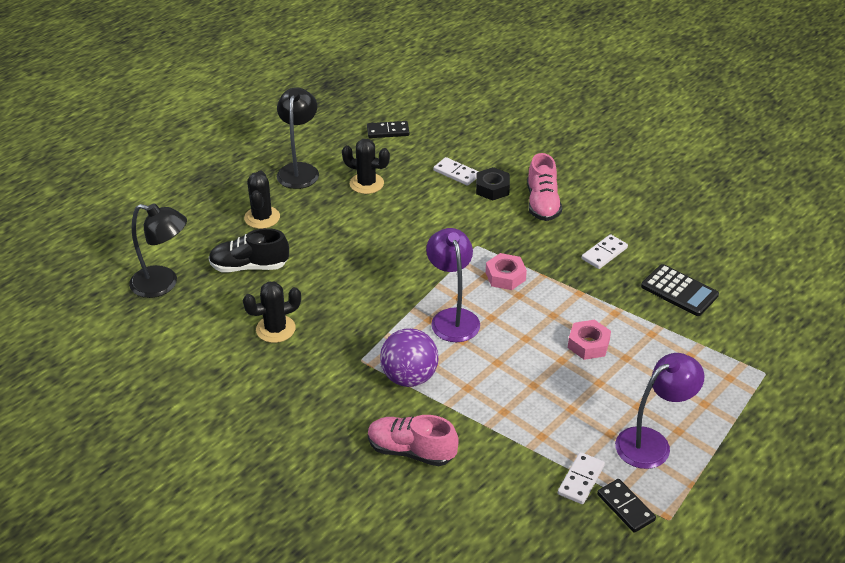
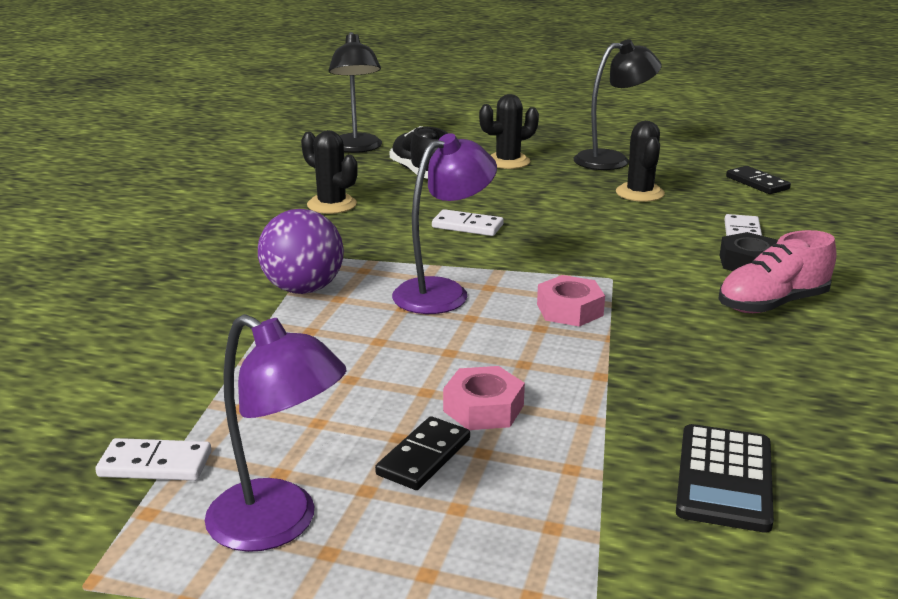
camera: 65 degrees right, 15 degrees down
pink shoe [368,415,459,466] -> none
white domino [582,234,628,269] -> white domino moved to [432,209,503,236]
black domino [597,479,656,533] -> black domino moved to [375,416,470,490]

